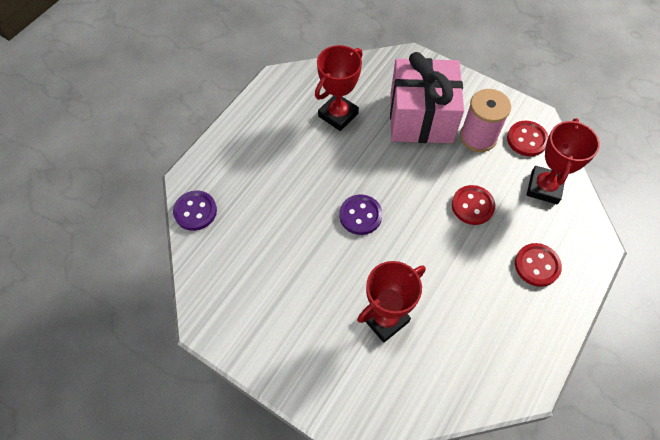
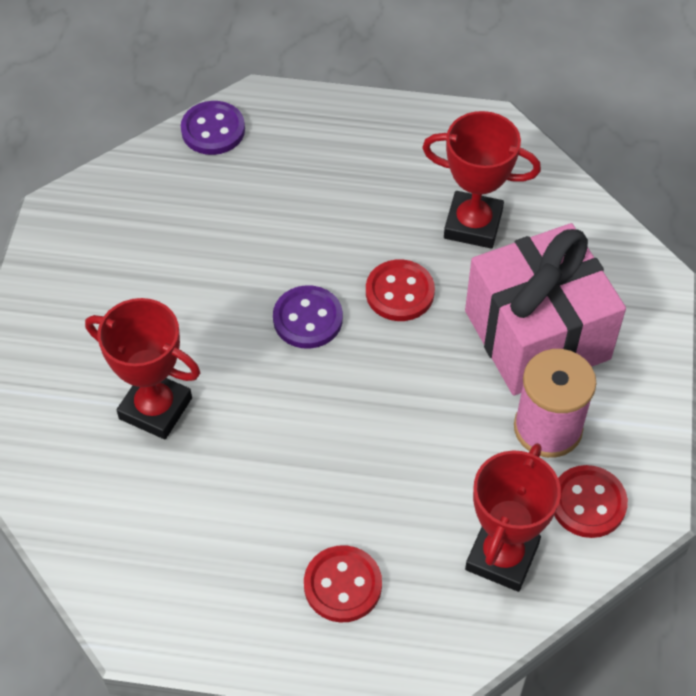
camera: 65 degrees right, 5 degrees down
red button [452,185,496,225] -> red button moved to [366,259,435,321]
red trophy [527,118,600,204] -> red trophy turned 60 degrees counterclockwise [465,443,561,592]

